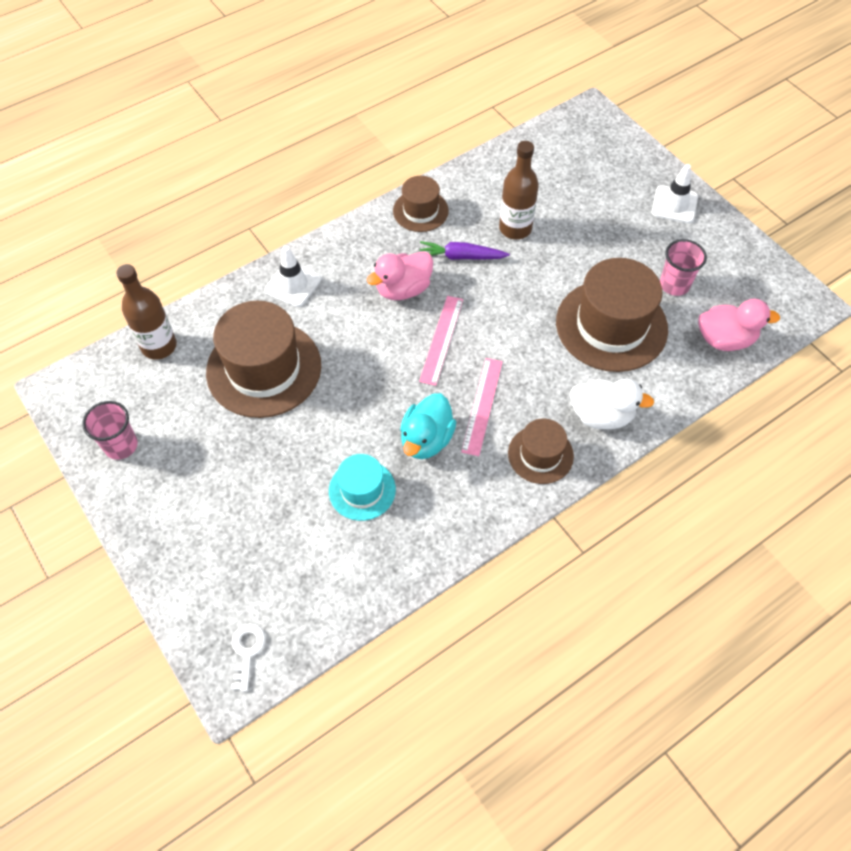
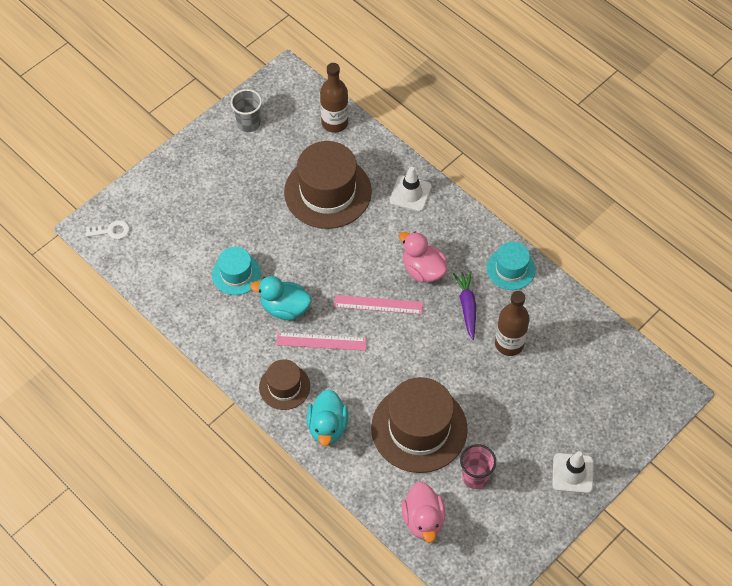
camera: 80 degrees right, 0 degrees up
pink cup [82,401,138,460] -> grey cup [231,89,262,132]
brown hat [393,176,449,232] -> turquoise hat [487,242,536,290]
white duck [570,379,654,429] -> turquoise duck [307,389,348,446]

